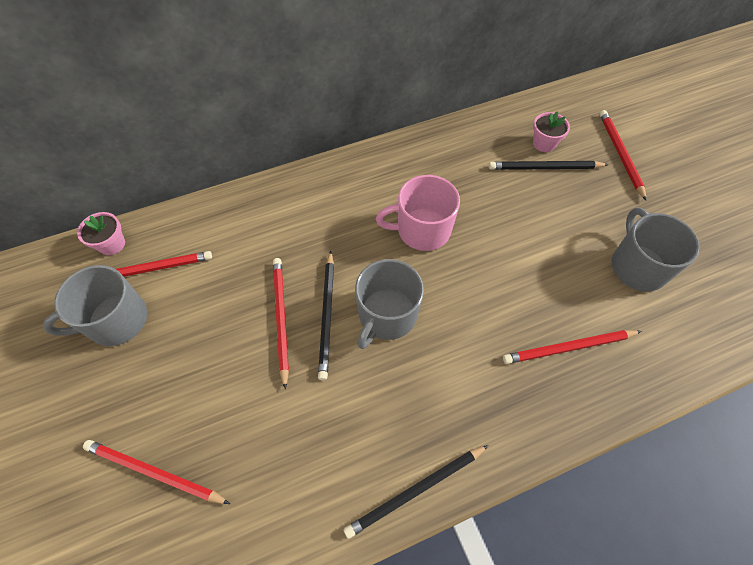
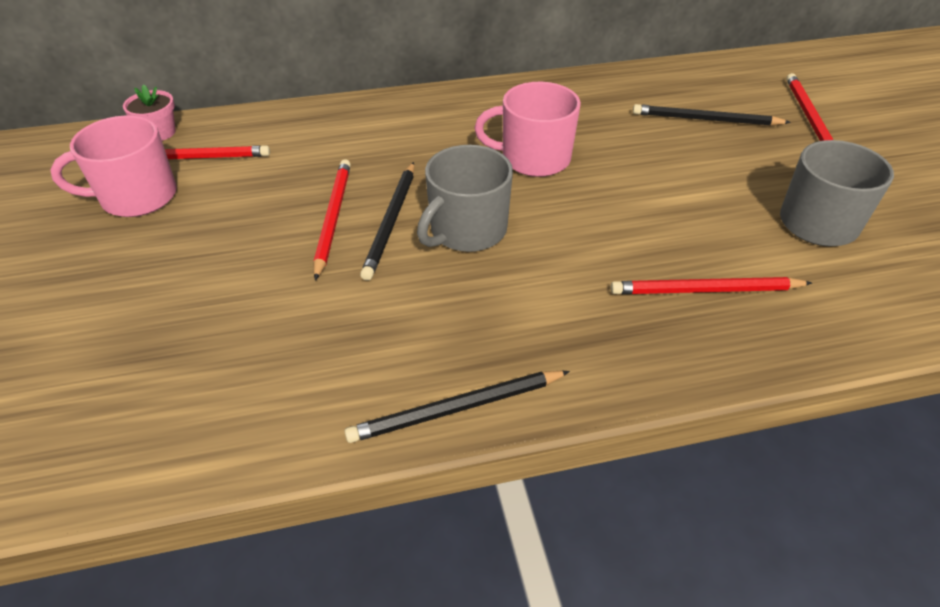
camera: 10 degrees right, 15 degrees down
grey mug [43,265,147,346] -> pink mug [50,115,177,217]
red pencil [83,440,230,504] -> none
pink flower pot [533,111,570,152] -> none

